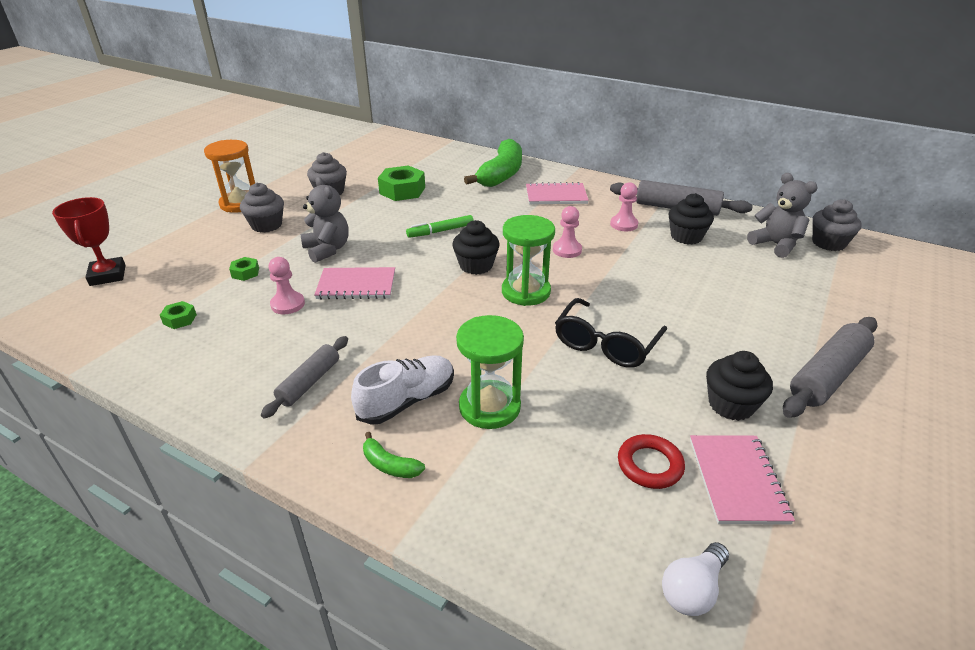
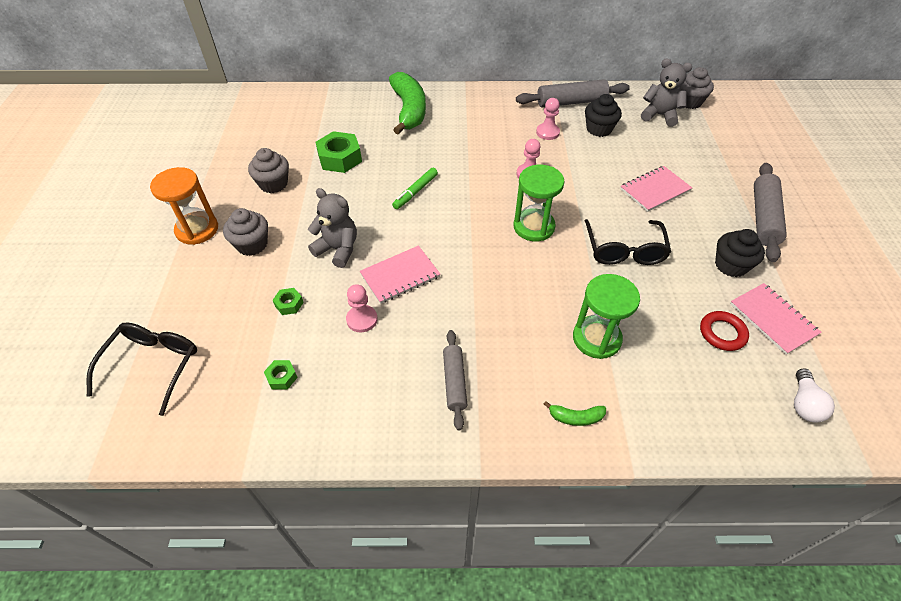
camera: 30 degrees left, 15 degrees up
red trophy [52,197,126,286] -> black glasses [86,322,197,416]
white shoe [351,355,454,425] -> none
black cupcake [452,220,500,275] -> none
pink notebook [526,182,589,204] -> pink notebook moved to [620,166,692,212]

